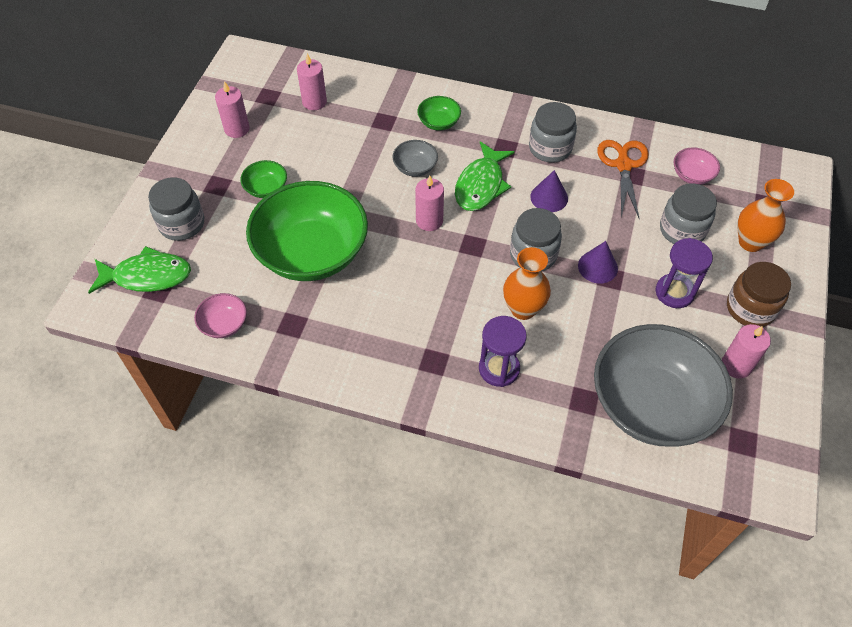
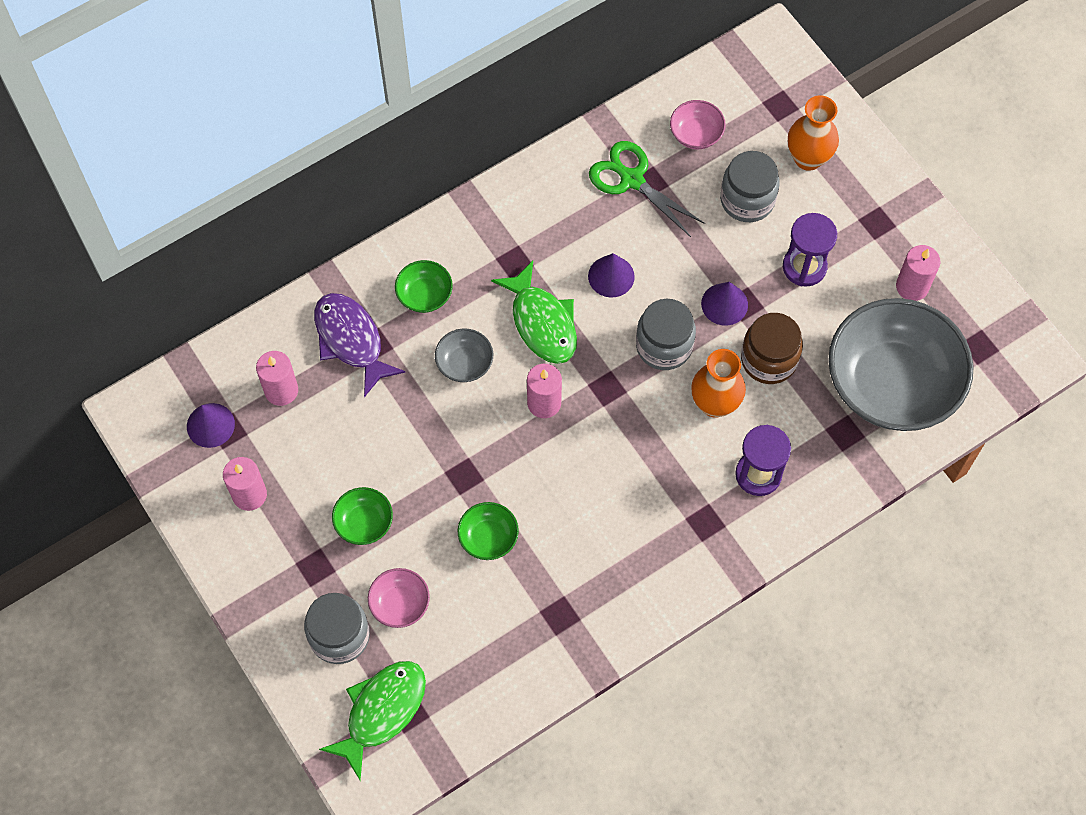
camera: 50 degrees left, 10 degrees up
pink bowl [194,293,247,338] -> pink bowl moved to [368,568,430,628]
green bowl [246,181,368,281] -> green bowl [458,502,519,560], size x0.41
grey jar [529,102,577,163] -> none
orange scissors [597,140,649,219] -> green scissors [589,141,705,237]
brown jar [727,262,791,327] -> brown jar moved to [741,313,803,384]
none -> purple cone [187,403,235,448]
none -> purple fish [314,293,406,397]

